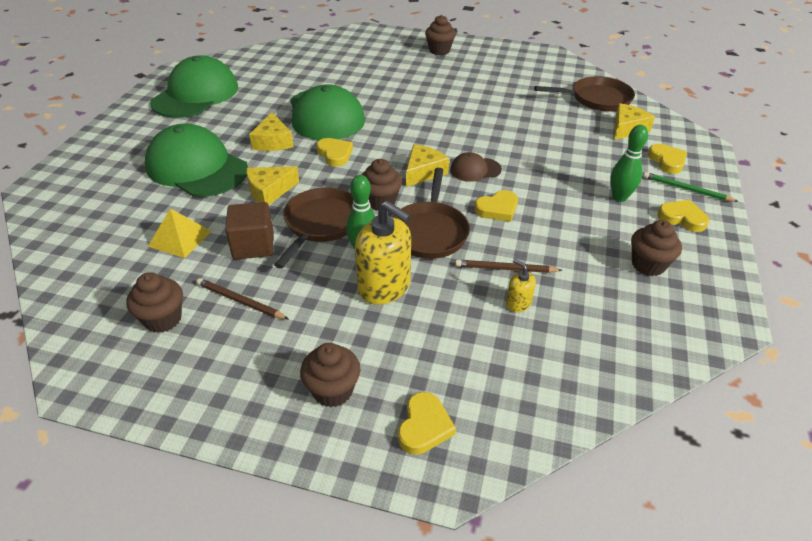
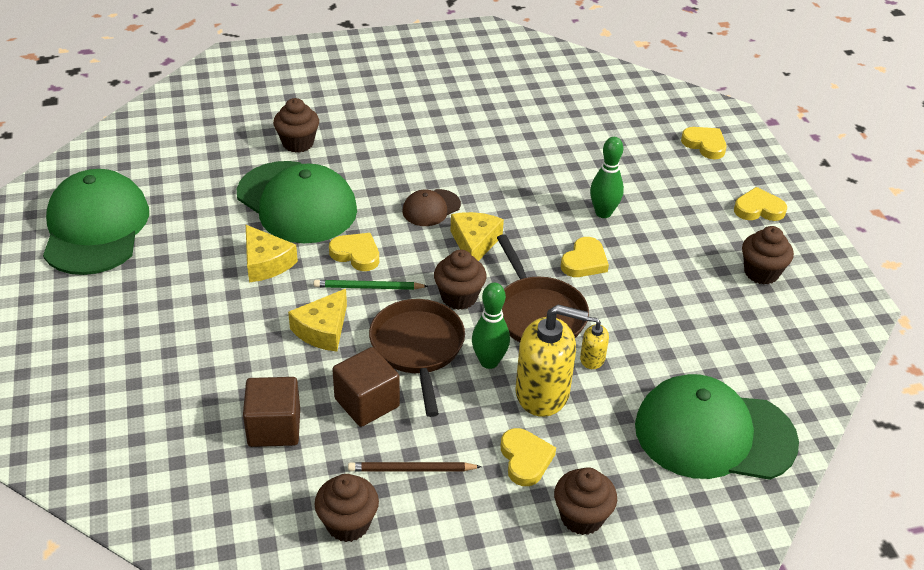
camera: 30 degrees left, 0 degrees up
green cap [145,124,248,197] -> green cap moved to [635,374,799,480]
yellow pyramid [148,208,211,258] -> brown cube [243,377,300,447]
yellow heart [398,392,456,455] -> yellow heart moved to [501,428,556,486]
brown cupcake [425,15,456,55] -> brown cupcake moved to [273,98,319,153]
brown cap [450,152,502,182] -> brown cap moved to [403,189,461,226]
brown pencil [455,260,562,273] -> none
yellow soap dispenser [506,259,536,312] -> yellow soap dispenser moved to [580,317,609,369]
brown pan [534,76,635,111] -> none
green bowling pin [610,125,648,202] -> green bowling pin moved to [590,137,624,218]
yellow cheese [614,103,655,140] -> none
green pencil [643,172,739,202] -> green pencil moved to [314,280,428,290]

